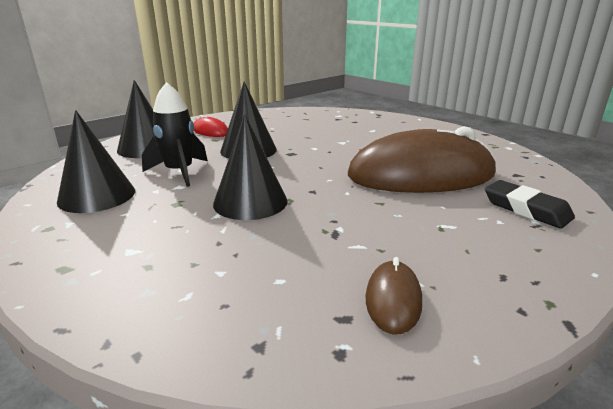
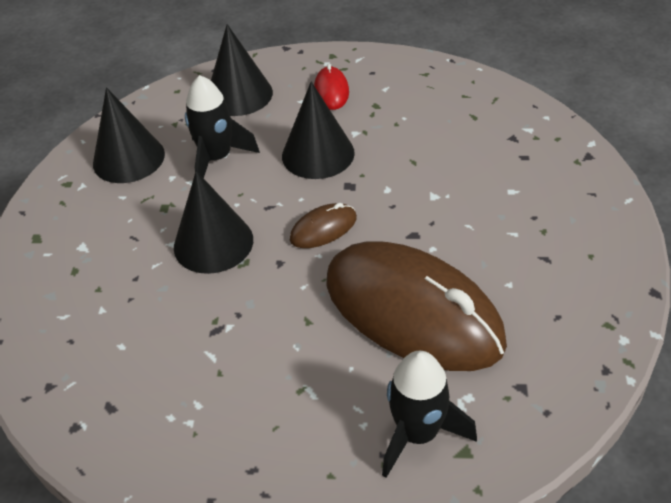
camera: 50 degrees right, 20 degrees up
brown mouse [366,257,422,335] -> brown mouse moved to [290,203,357,248]
black eraser [485,180,575,228] -> black rocket [382,351,477,478]

